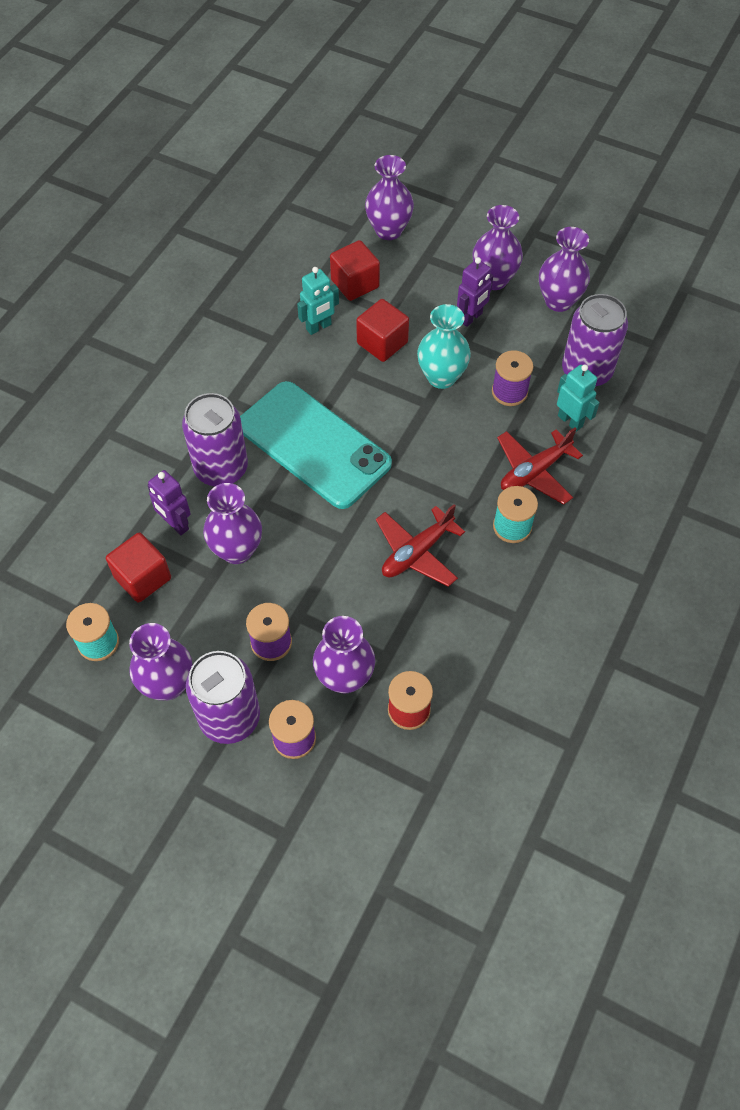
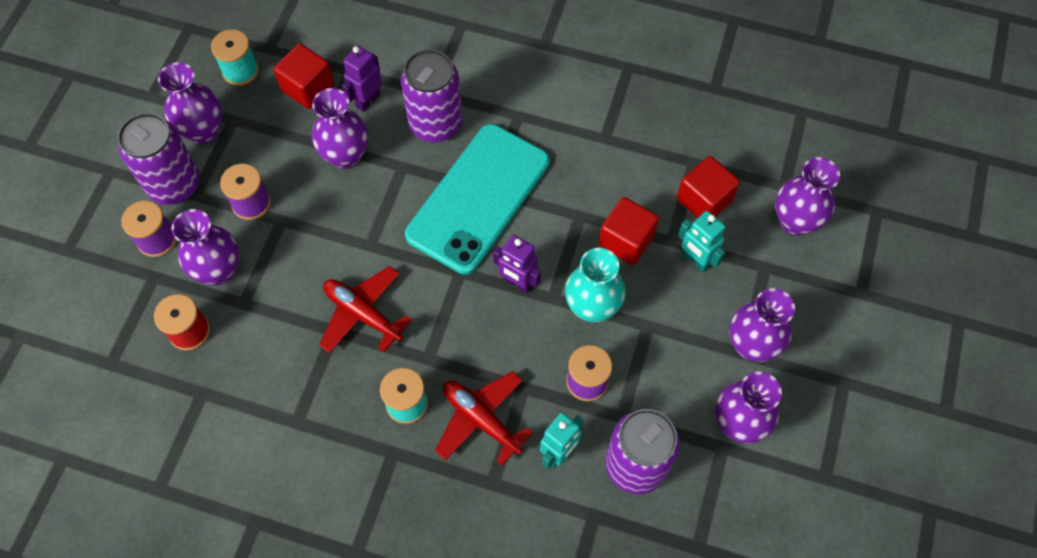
camera: 80 degrees right, 5 degrees up
turquoise robot [297,267,339,335] -> turquoise robot moved to [678,211,725,272]
purple robot [457,257,493,327] -> purple robot moved to [493,235,541,293]

